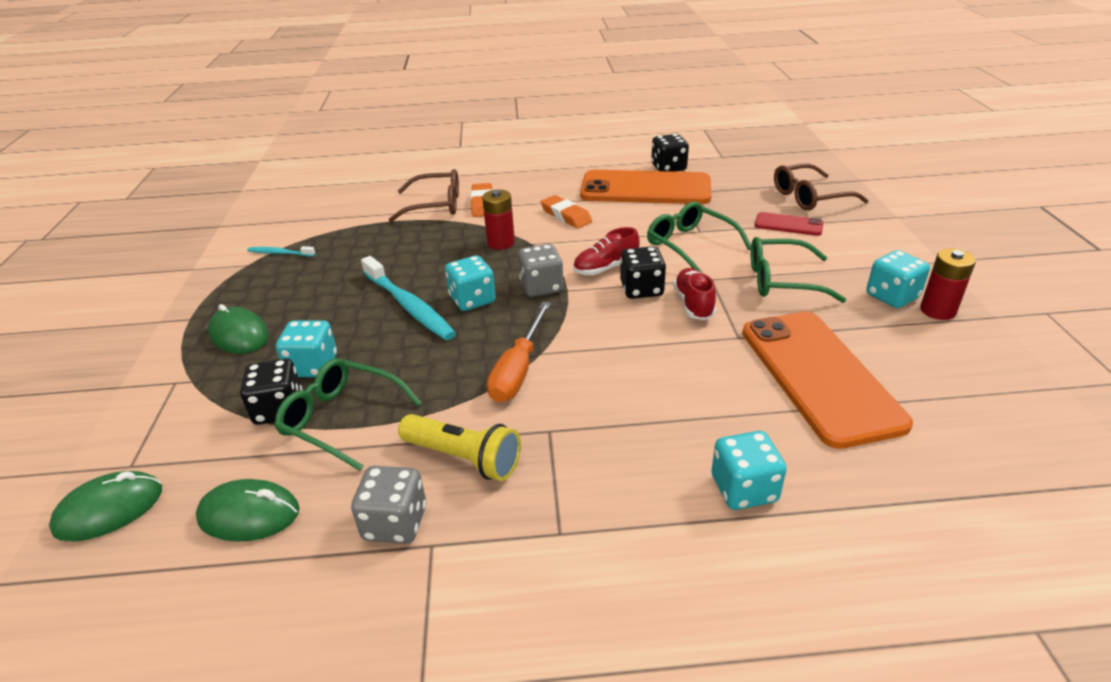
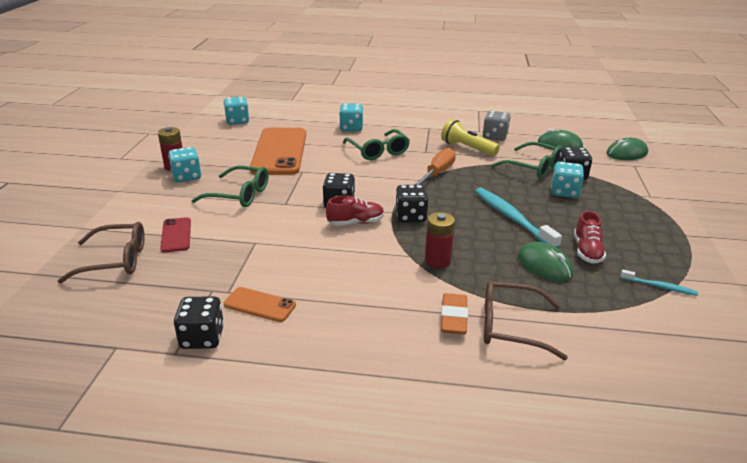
camera: 170 degrees left, 5 degrees down
green mouse [208,304,269,354] -> green mouse moved to [518,241,573,282]
turquoise dice [445,255,496,311] -> turquoise dice moved to [224,97,249,125]
grey dice [518,244,564,297] -> black dice [395,185,428,222]
orange eraser [541,195,592,228] -> none
orange phone [580,170,711,204] -> orange phone [224,287,296,322], size x0.45
green glasses [647,202,751,273] -> green glasses moved to [343,129,410,160]
red shoe [673,268,716,320] -> red shoe moved to [574,211,606,264]
red phone [755,212,823,236] -> red phone turned 45 degrees clockwise [160,217,191,253]

